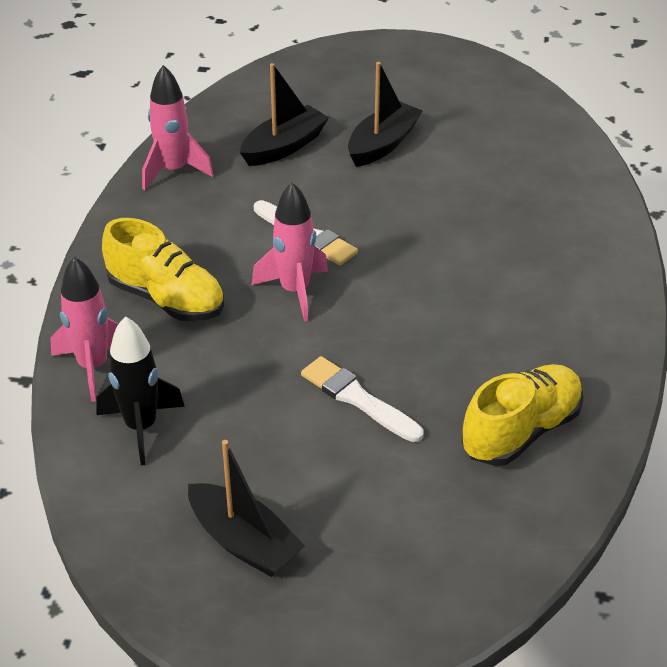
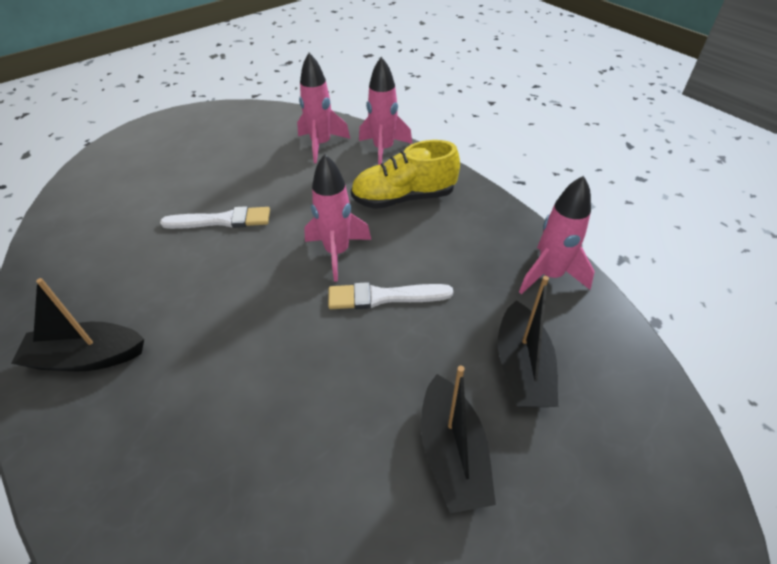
camera: 135 degrees right, 5 degrees up
black rocket [96,316,185,465] -> pink rocket [297,53,350,163]
black boat [188,440,305,577] -> black boat moved to [11,278,144,371]
yellow shoe [462,364,583,466] -> none

